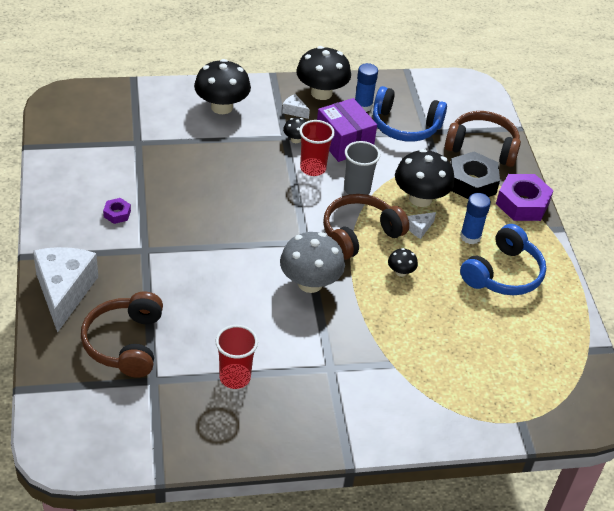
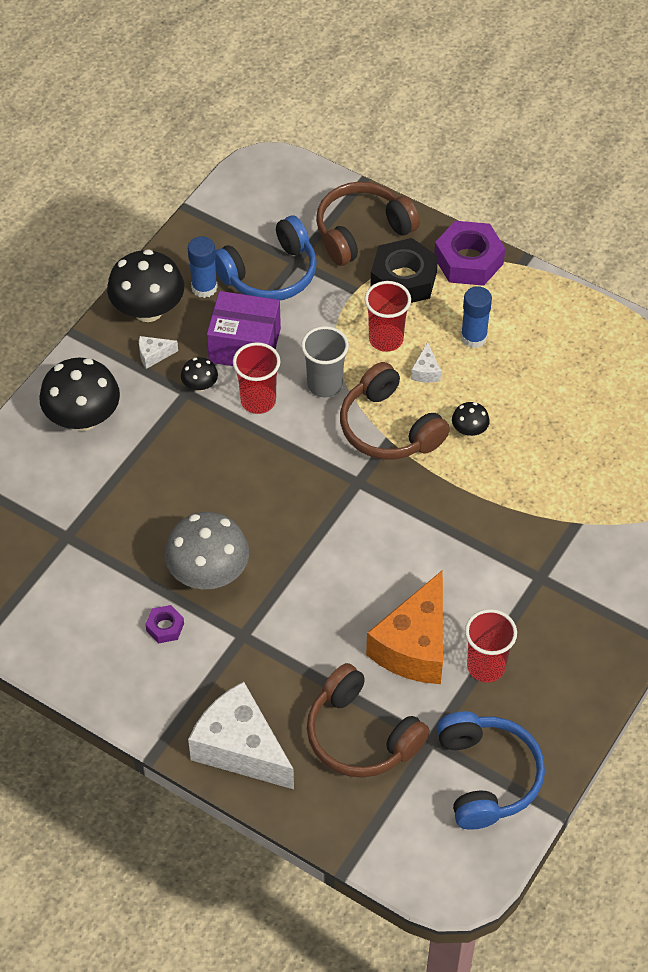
camera: 45 degrees left, 10 degrees up
grey mushroom [280,232,345,293] -> grey mushroom moved to [165,512,249,589]
brown headphones [323,194,409,260] -> brown headphones turned 45 degrees counterclockwise [340,362,450,460]
black mushroom [395,149,455,207] -> red cup [365,281,411,352]
blue headphones [460,224,546,295] -> blue headphones moved to [437,711,545,830]
none -> orange cheese [366,570,443,684]

